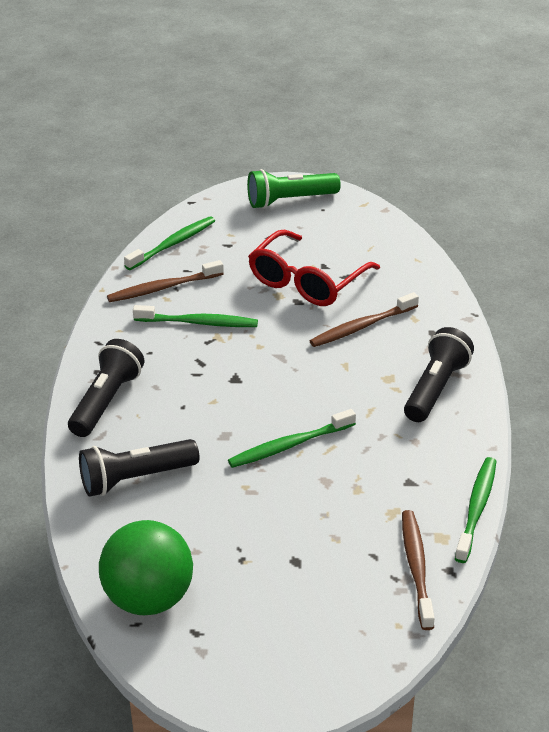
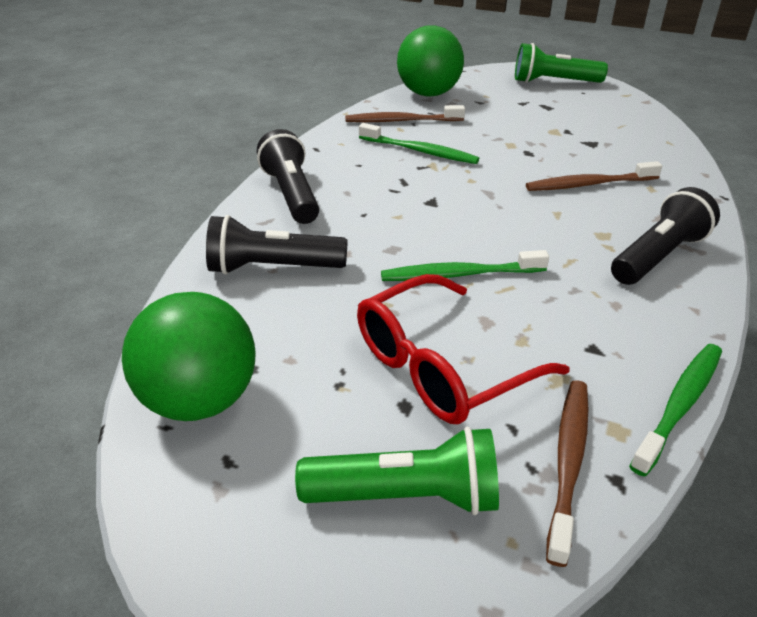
camera: 20 degrees right, 0 degrees up
black flashlight [68,339,144,437] -> black flashlight turned 60 degrees counterclockwise [257,129,319,224]
green toothbrush [124,216,215,270] -> green ball [397,25,464,97]
red glasses [248,230,380,306] -> red glasses moved to [357,274,570,424]
none -> green flashlight [295,427,499,515]

